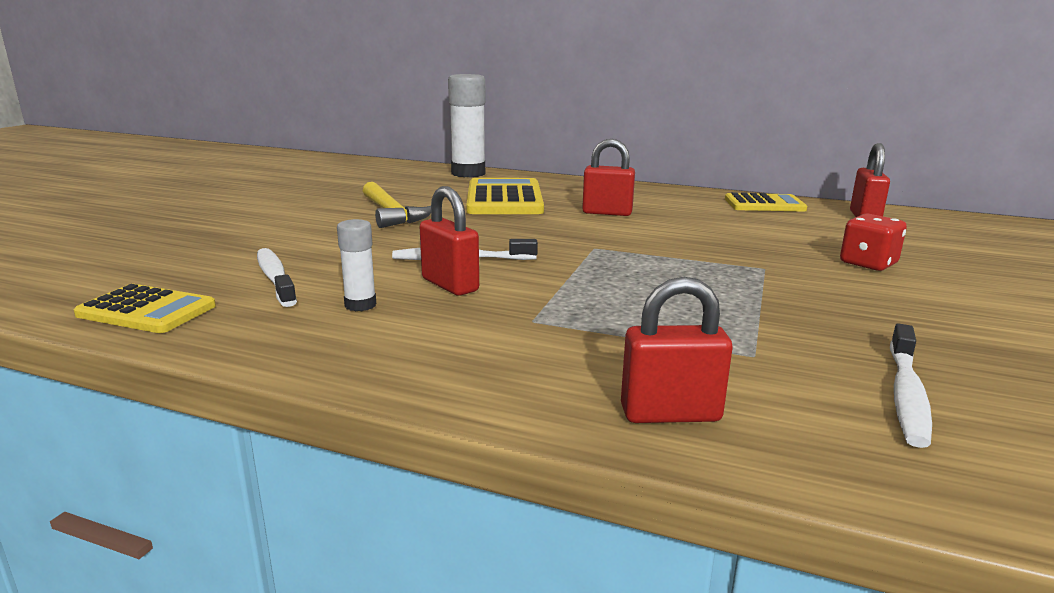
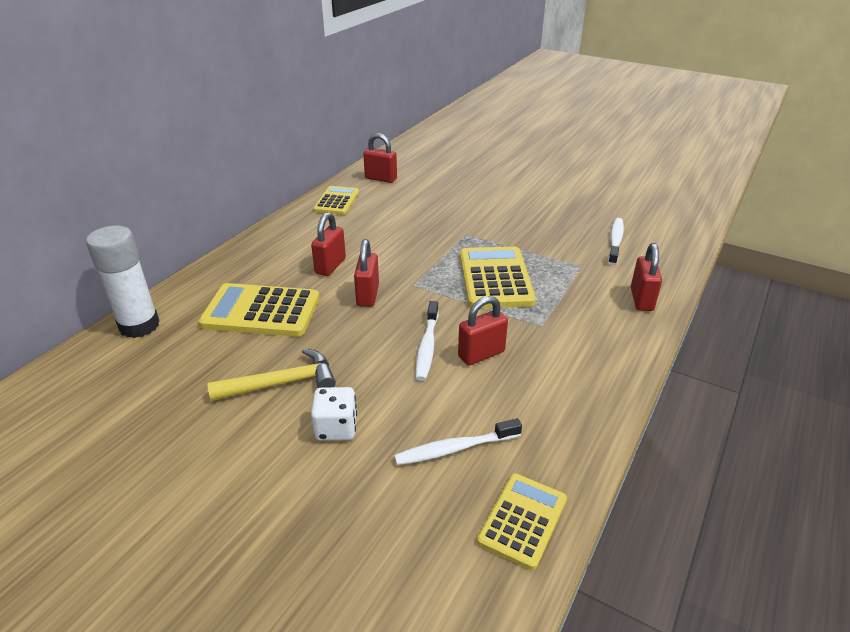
camera: 80 degrees left, 15 degrees up
white glue stick [337,219,376,312] -> none
red dice [840,214,907,271] -> none
white toothbrush [890,324,932,448] -> white toothbrush turned 105 degrees counterclockwise [608,218,624,265]
none -> white dice [311,387,357,441]
none -> red padlock [354,239,379,307]
none -> yellow calculator [460,247,536,308]

